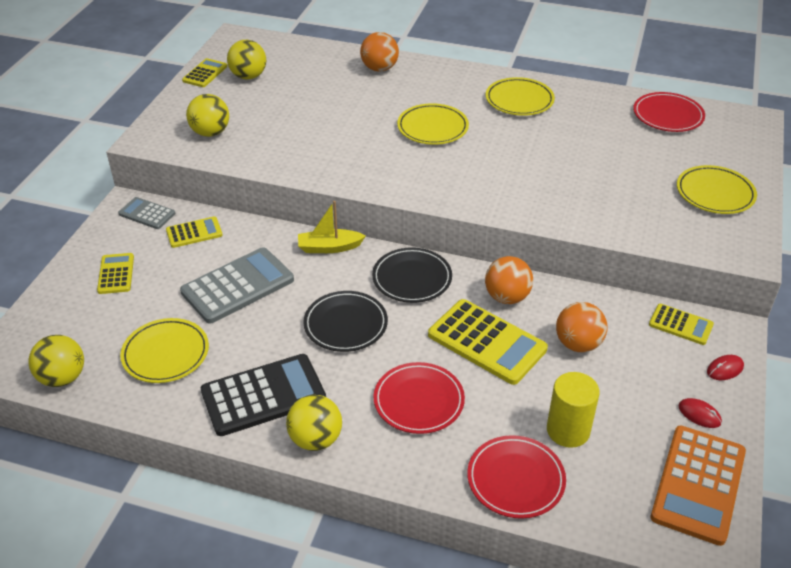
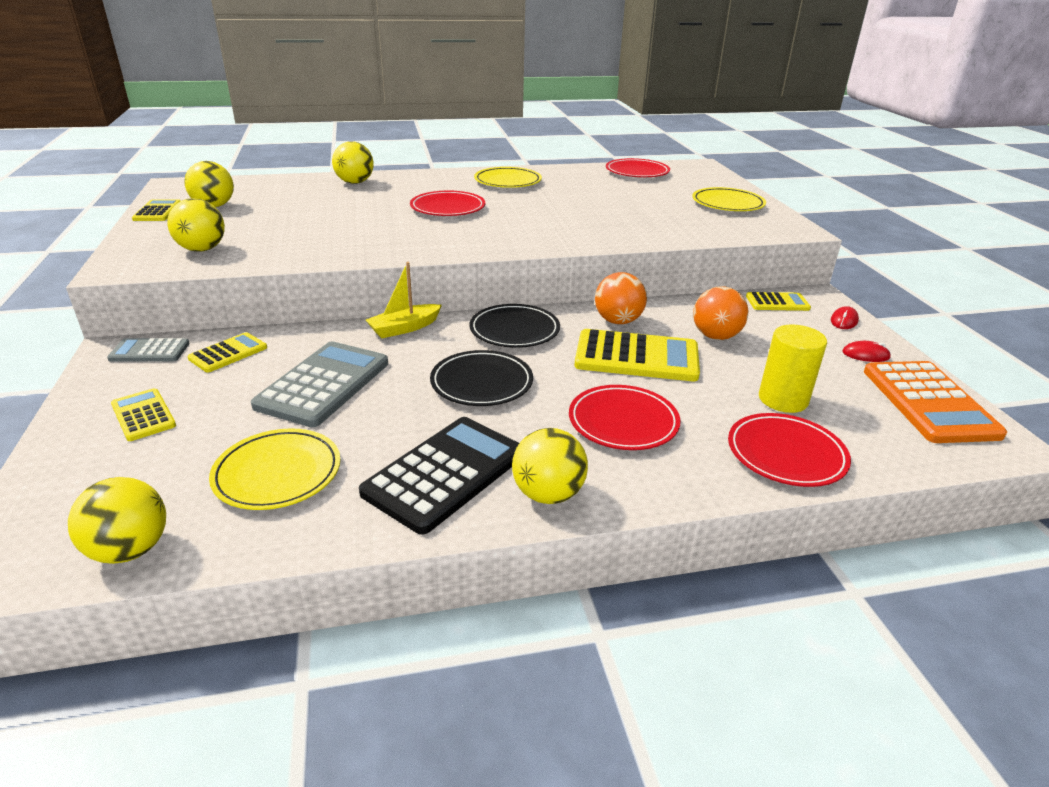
camera: 30 degrees left, 10 degrees down
orange ball [360,32,399,72] -> yellow ball [332,141,374,184]
yellow plate [397,103,469,145] -> red plate [410,191,485,216]

